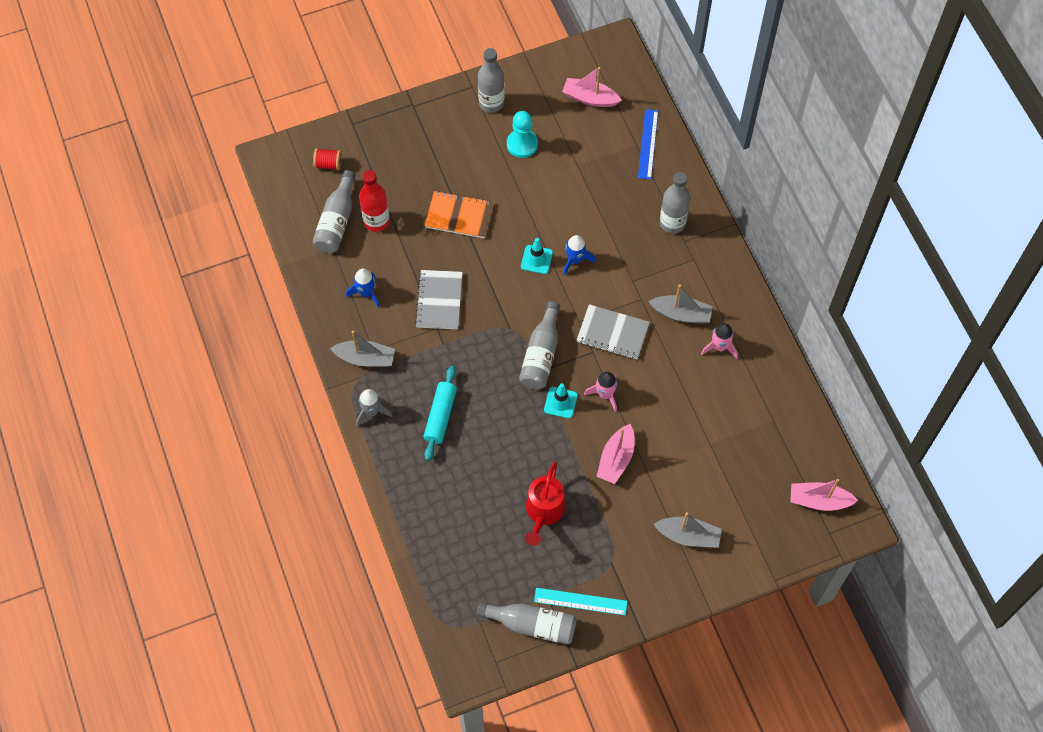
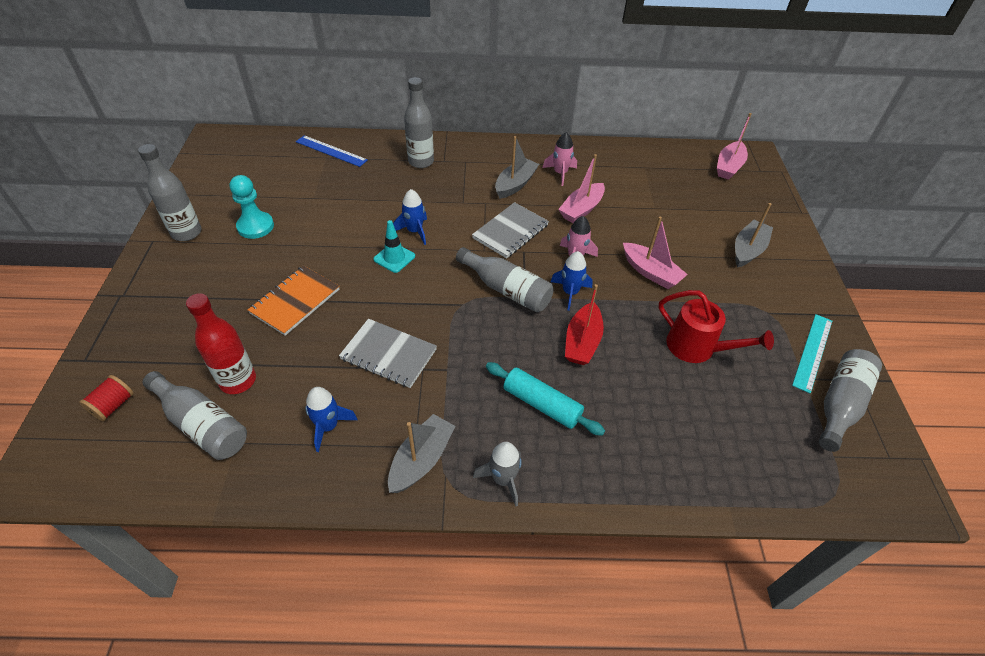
camera: 70 degrees left, 15 degrees down
turquoise traffic cone [544,383,578,418] -> blue rocket [551,251,593,311]
pink boat [562,67,622,107] -> pink boat moved to [558,154,605,223]
none -> red boat [565,284,604,365]

